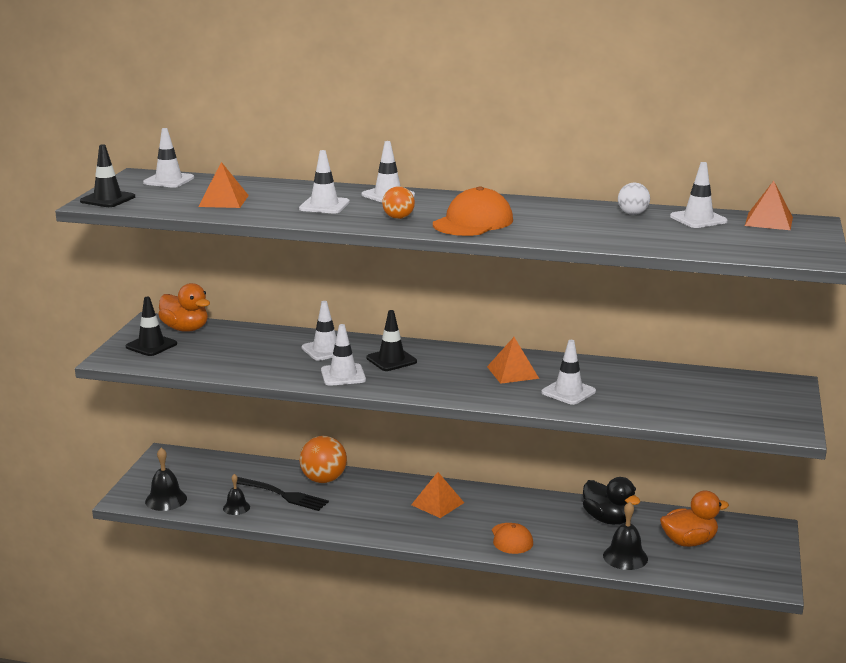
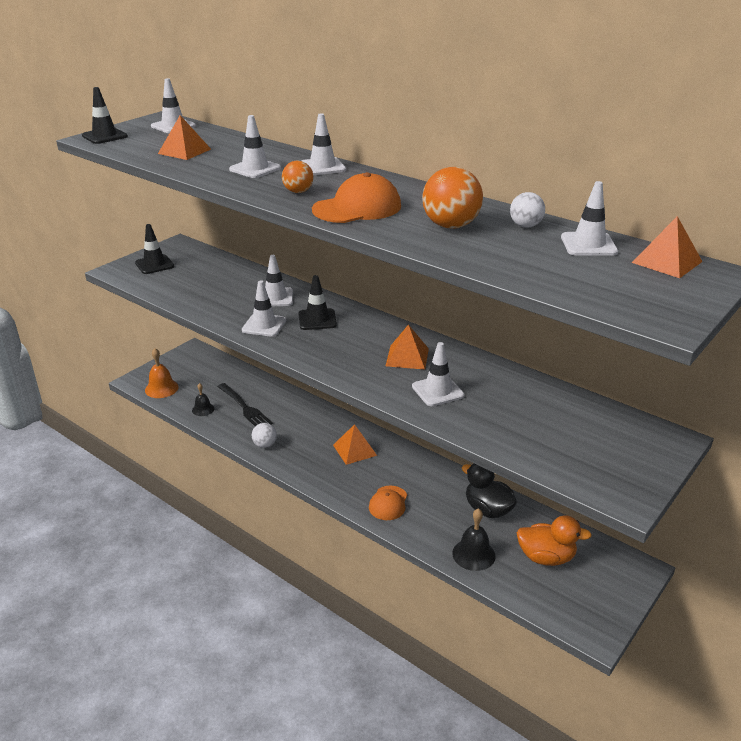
camera: 25 degrees right, 10 degrees up
black bell [145,448,187,511] -> orange bell [145,348,179,398]
orange duck [158,283,210,332] -> none
orange ball [299,436,347,483] -> orange ball moved to [422,167,483,229]
black duck [583,477,640,525] -> black duck turned 150 degrees clockwise [462,464,517,518]
none -> white ball [252,423,277,448]

